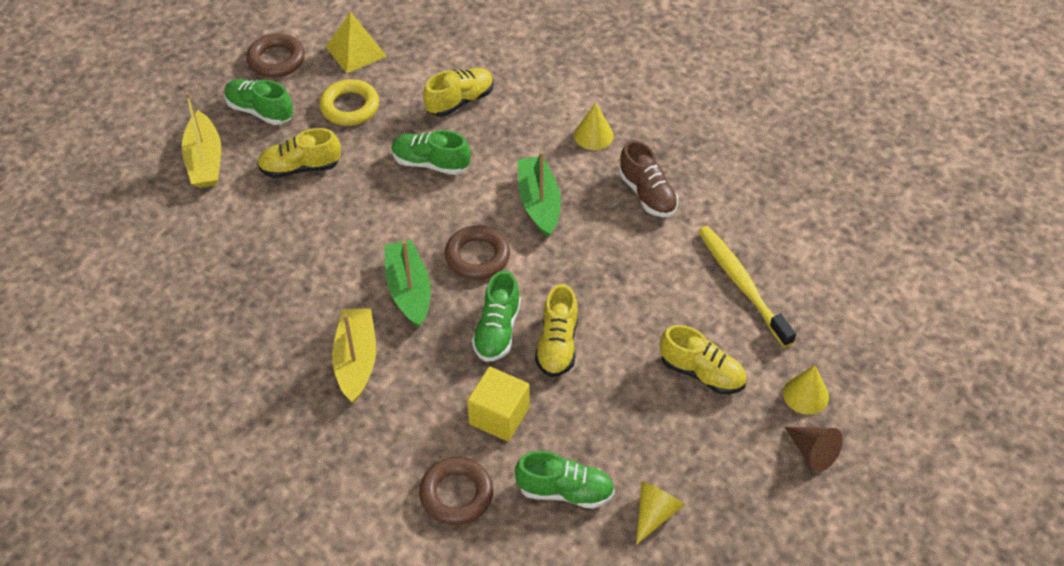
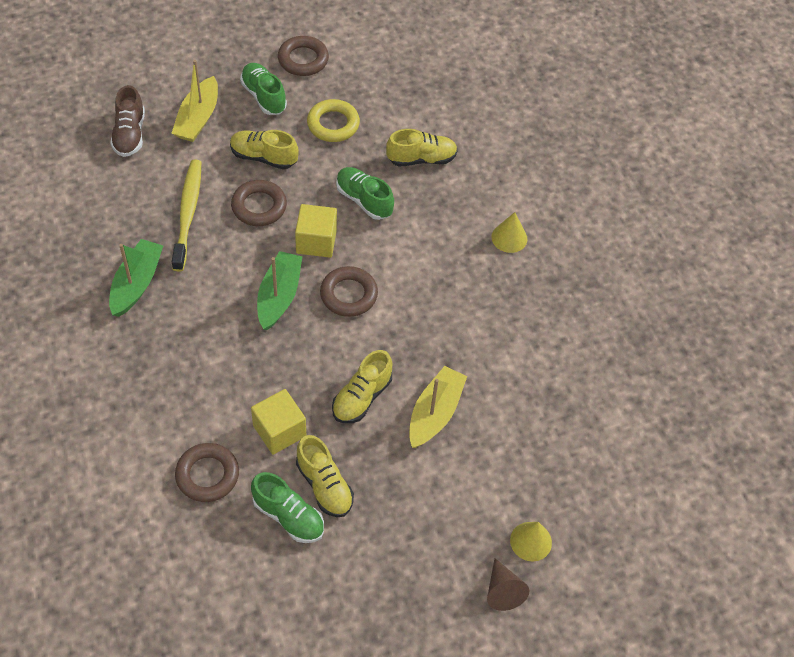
camera: 25 degrees right, 5 degrees up
yellow pyramid [326,12,387,73] -> none
yellow boat [332,308,376,403] -> yellow boat moved to [409,366,467,448]
green shoe [472,271,521,362] -> none
green boat [518,151,561,237] -> green boat moved to [109,239,163,317]
brown shoe [619,140,678,217] -> brown shoe moved to [110,85,145,157]
yellow cone [636,481,685,545] -> none
yellow shoe [660,325,747,394] -> yellow shoe moved to [296,435,354,517]
yellow toothbrush [698,226,796,348] -> yellow toothbrush moved to [172,159,201,272]
none -> brown ring [231,180,287,226]
none -> yellow cube [295,204,337,258]

